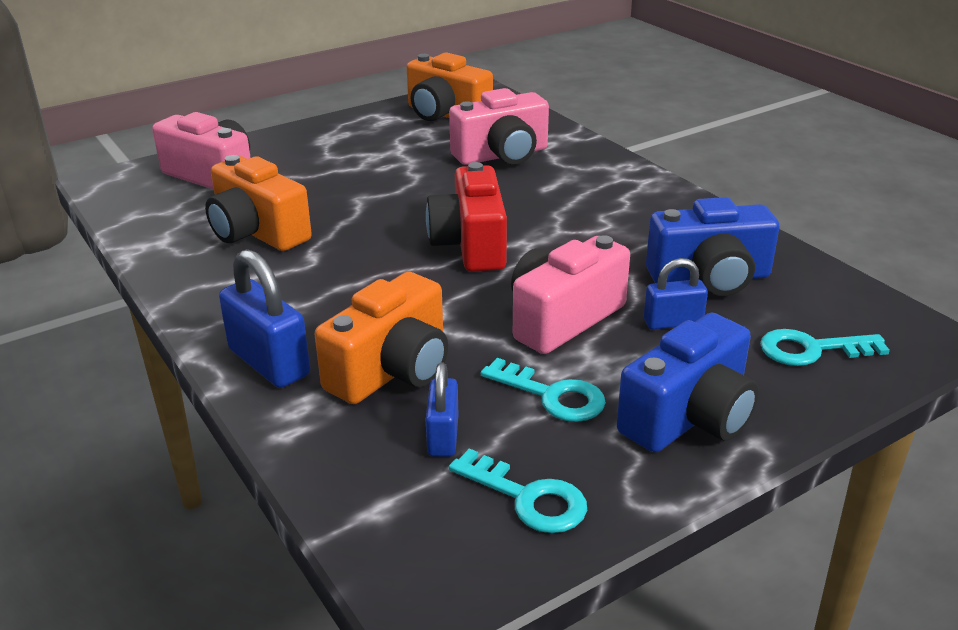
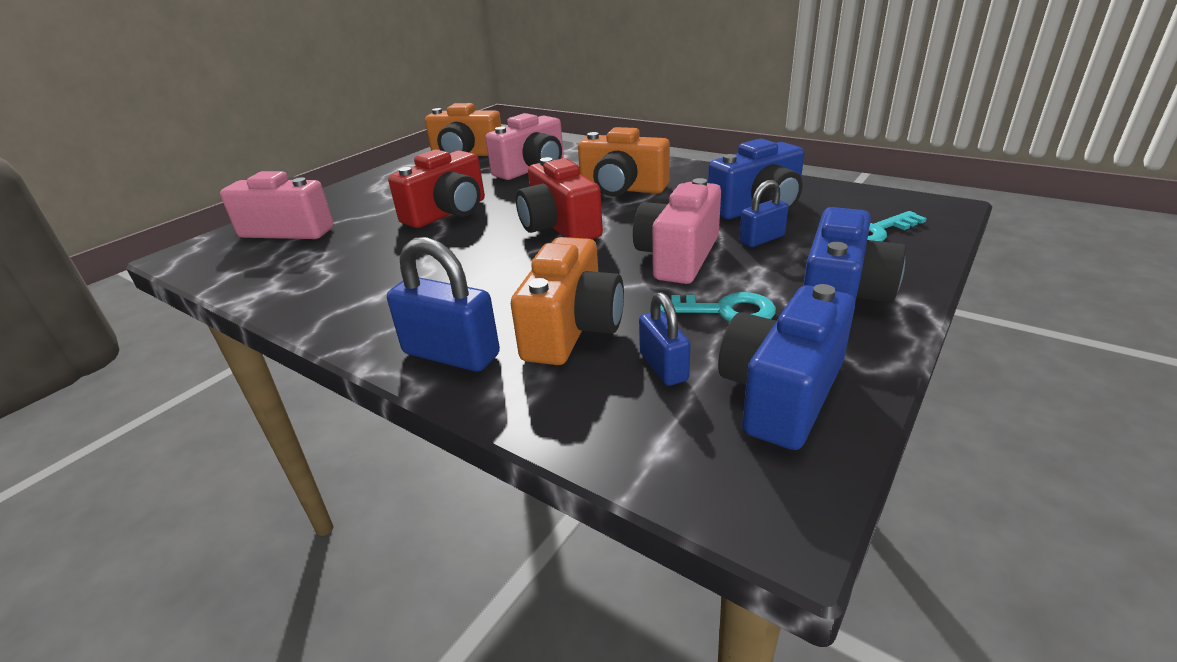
camera: 20 degrees left, 0 degrees up
orange camera [205,155,312,251] -> orange camera moved to [578,127,670,196]
turquoise key [449,448,587,533] -> blue camera [718,284,855,450]
none -> red camera [388,149,485,228]

